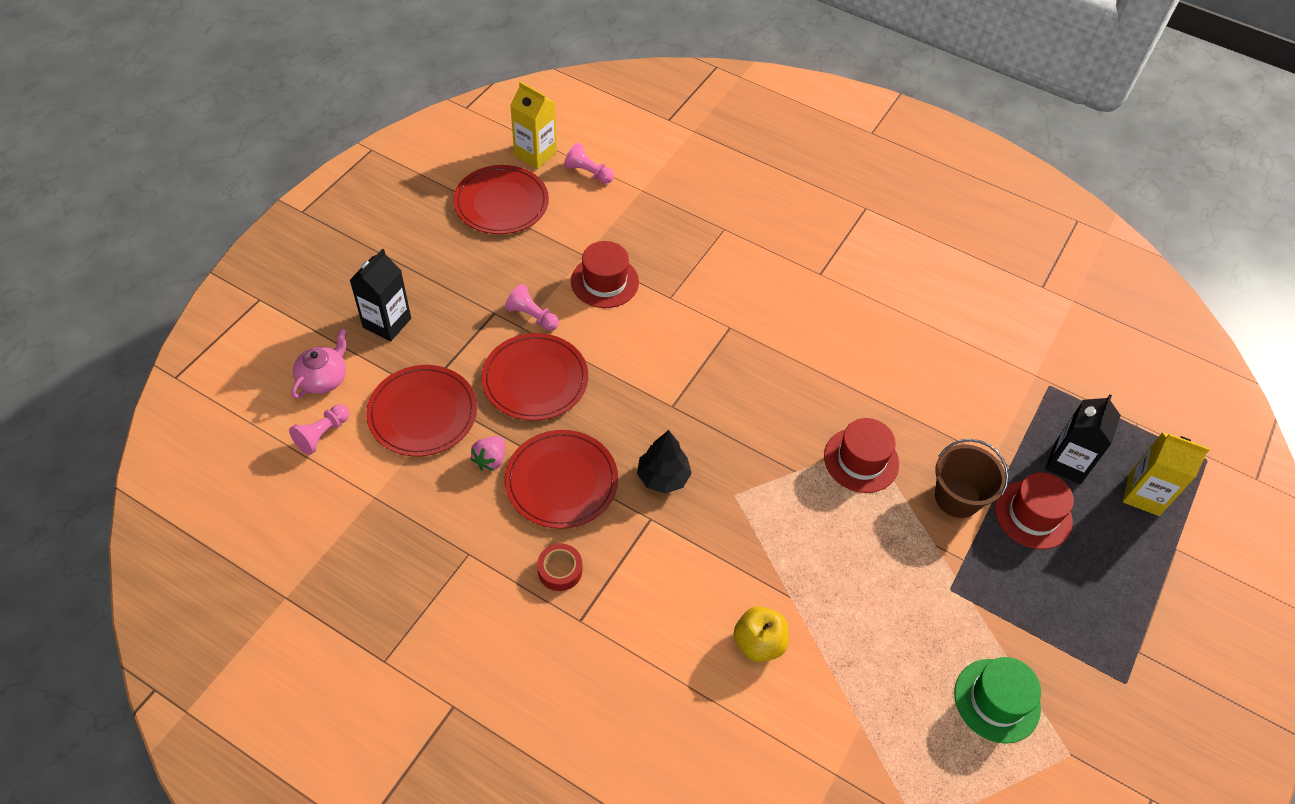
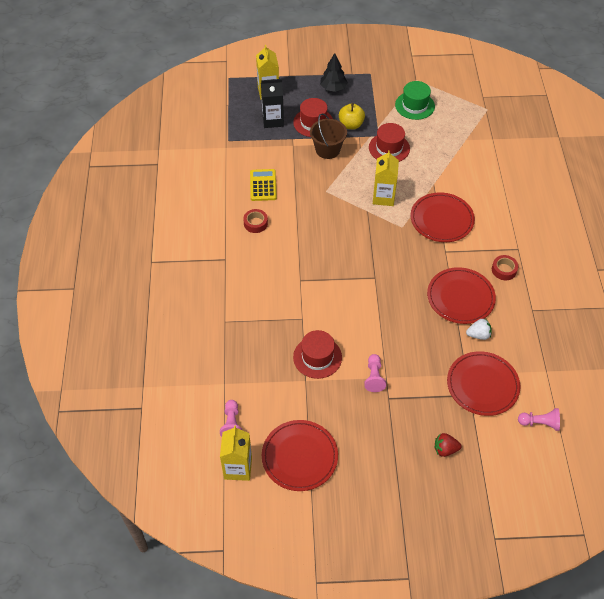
camera: 120 degrees left, 0 degrees up
pink teapot [291,328,347,398] -> none
black carton [350,249,411,341] -> red strawberry [435,433,462,457]
pink strawberry [471,436,505,471] -> white strawberry [466,318,492,340]
red plate [481,333,588,421] -> red plate moved to [410,192,475,242]
black tree [637,430,692,494] -> black tree moved to [320,53,348,92]
yellow apple [734,606,789,662] -> yellow apple moved to [339,103,365,129]
red hat [824,418,899,493] -> red hat moved to [369,123,410,162]
none -> red tape [243,209,268,233]
none -> yellow calculator [250,169,277,201]
none -> yellow carton [373,150,399,206]

